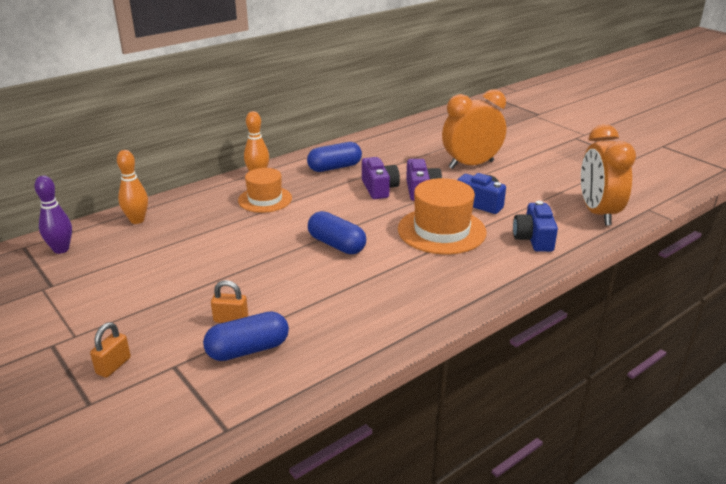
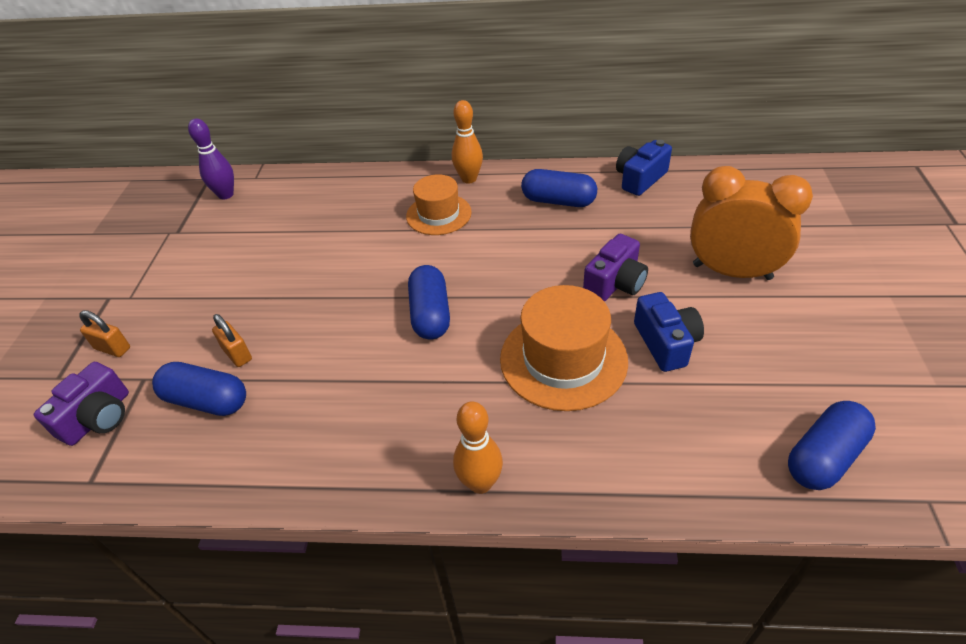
camera: 45 degrees right, 15 degrees up
orange padlock [90,322,131,378] -> orange padlock turned 45 degrees clockwise [79,310,130,357]
orange bowling pin [117,150,148,224] -> orange bowling pin moved to [453,401,503,494]
purple camera [362,157,400,199] -> purple camera moved to [34,362,129,446]
blue camera [513,201,558,252] -> blue camera moved to [616,140,672,196]
orange clock [581,124,636,226] -> blue capsule [788,401,876,490]

